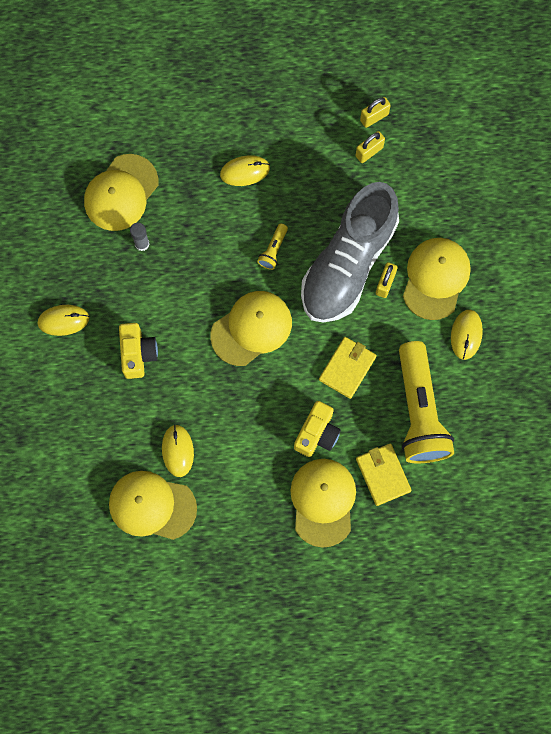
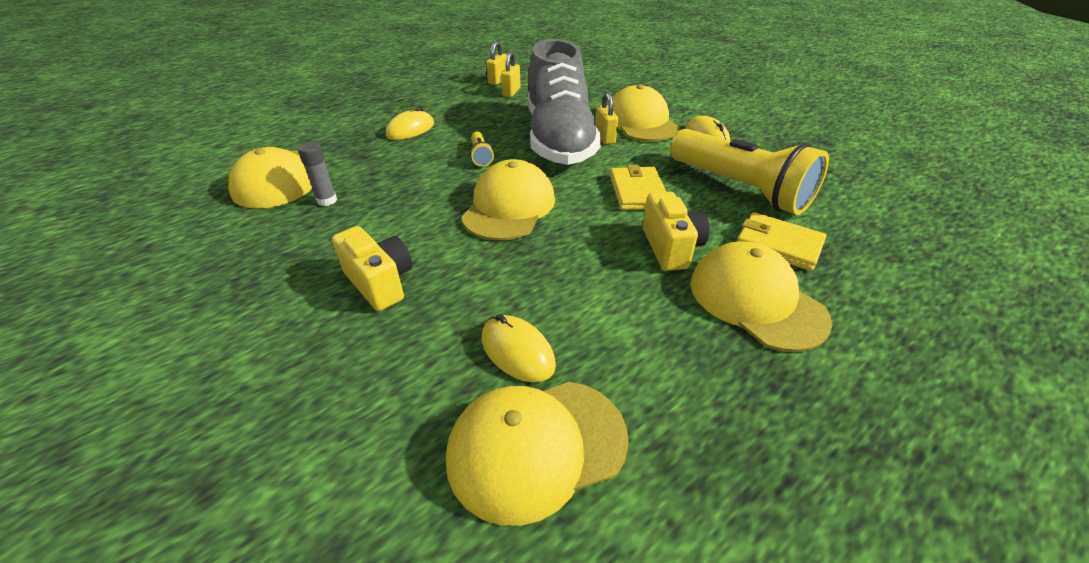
camera: 35 degrees left, 35 degrees down
yellow mouse [37,305,89,336] -> none

